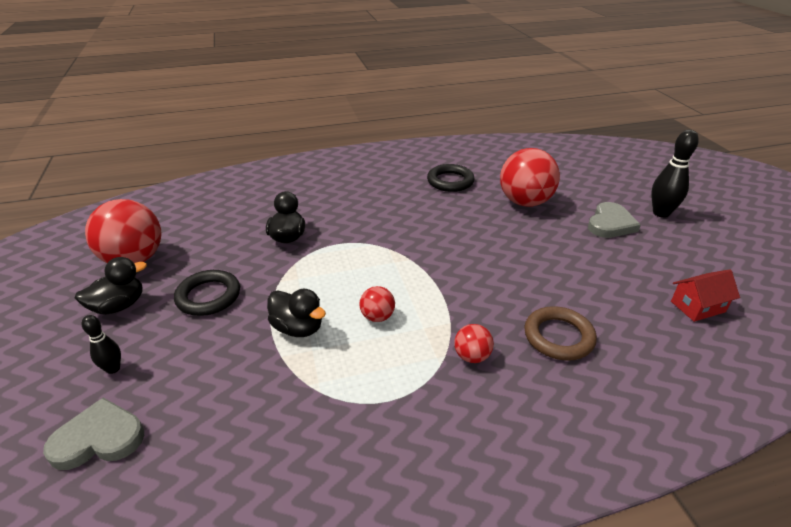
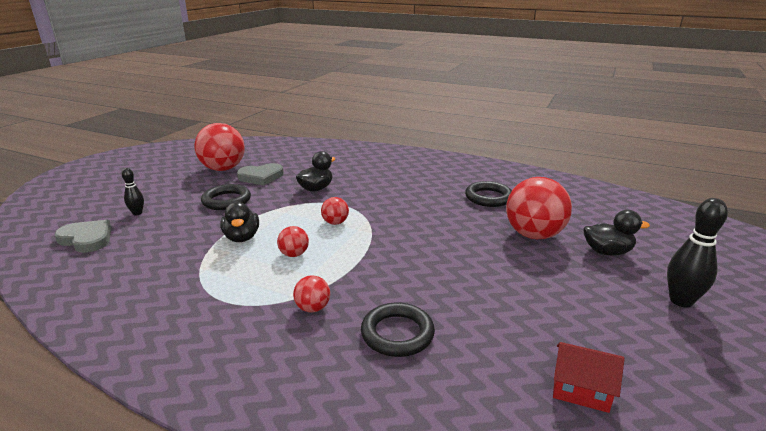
camera: 40 degrees right, 10 degrees down
black duck [75,257,147,315] -> black duck moved to [583,210,650,256]
brown ring [524,306,597,361] -> black ring [361,302,435,357]
grey heart [588,202,641,238] -> grey heart moved to [237,163,284,186]
none -> red ball [321,197,349,225]

